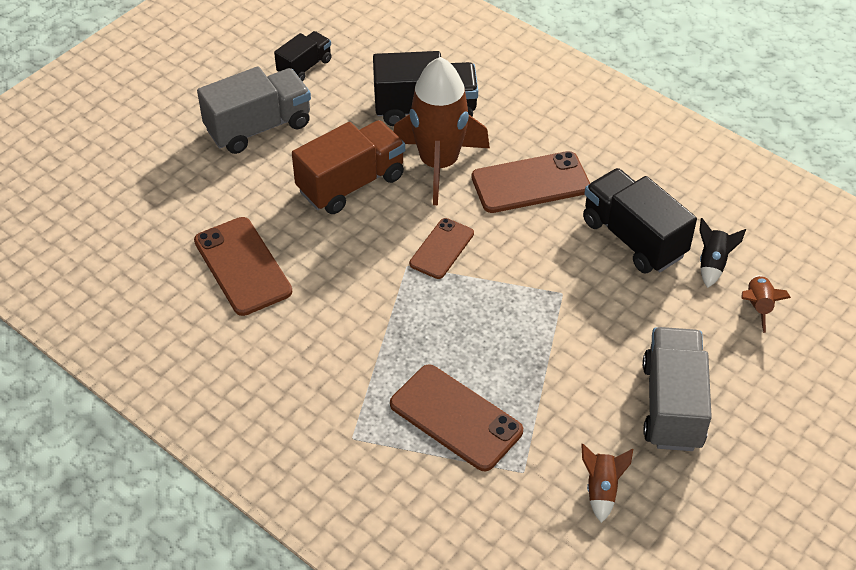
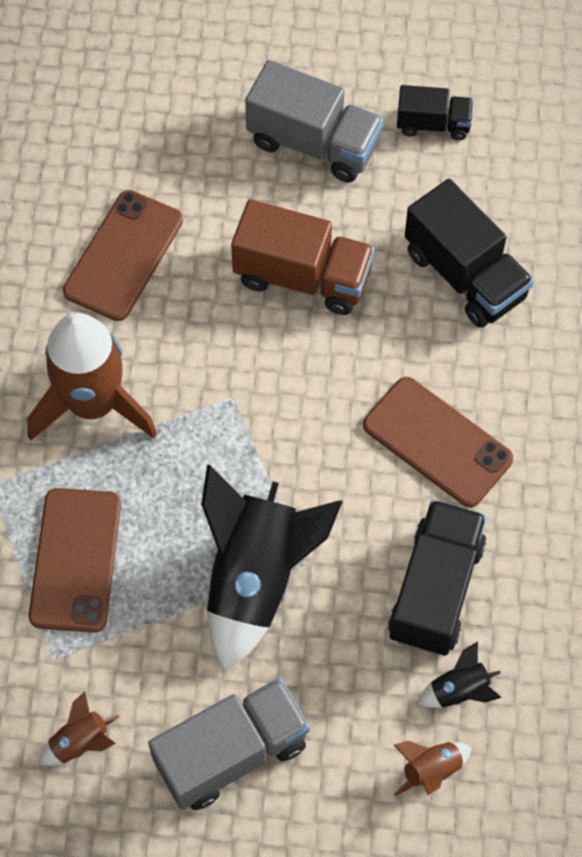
camera: 55 degrees right, 15 degrees up
brown rocket [393,57,490,205] -> brown rocket moved to [27,313,157,441]
brown phone [409,218,474,279] -> none
none -> black rocket [201,465,343,671]

